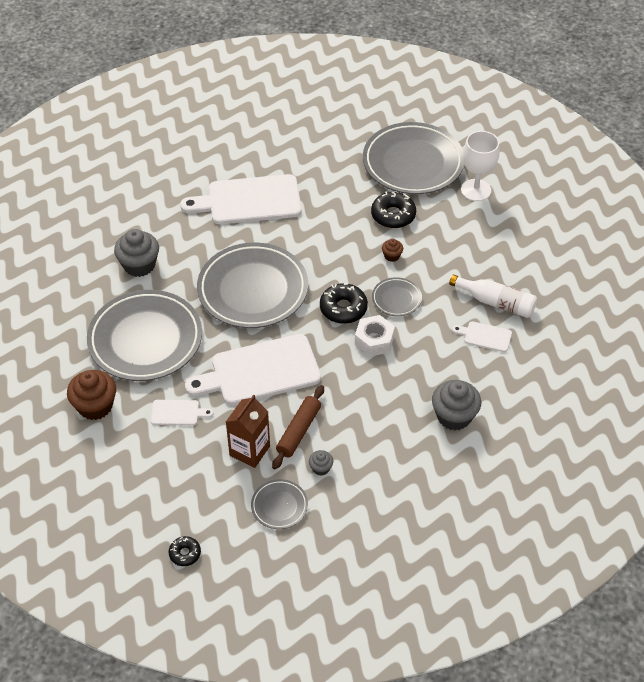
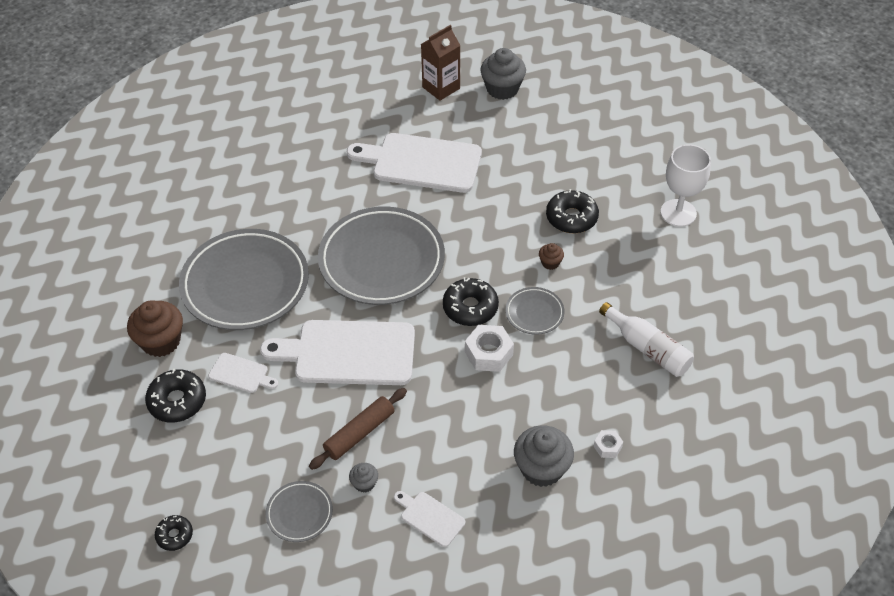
camera: 20 degrees right, 0 degrees up
grey cupcake [114,229,159,277] -> grey cupcake moved to [480,48,526,100]
brown carton [226,394,270,468] -> brown carton moved to [421,25,461,101]
grey plate [363,122,464,194] -> none
white cutting board [452,321,512,352] -> white cutting board moved to [394,491,465,547]
none -> black donut [145,369,206,423]
none -> white nut [594,430,623,458]

